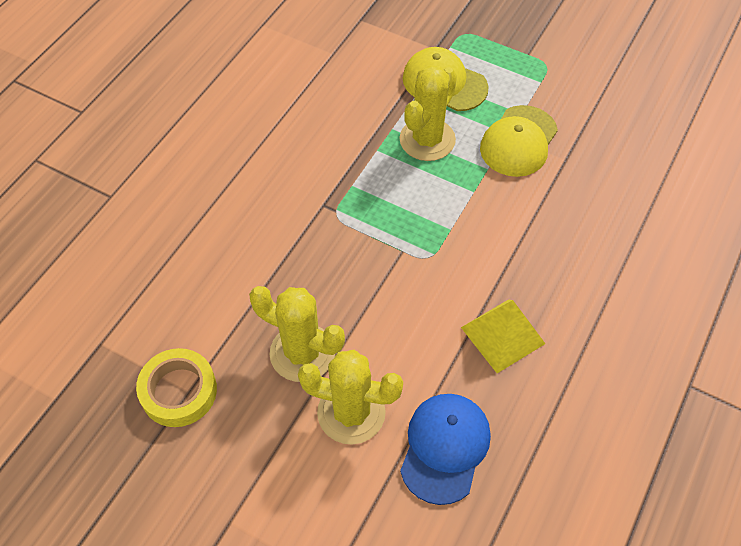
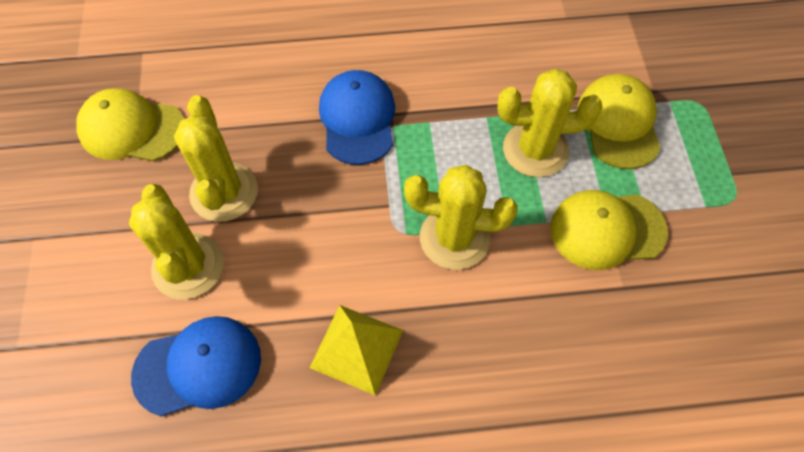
camera: 55 degrees right, 5 degrees up
yellow tape [136,348,217,427] -> yellow cap [76,88,184,161]
none -> blue cap [319,70,395,165]
none -> yellow cactus [404,165,518,270]

